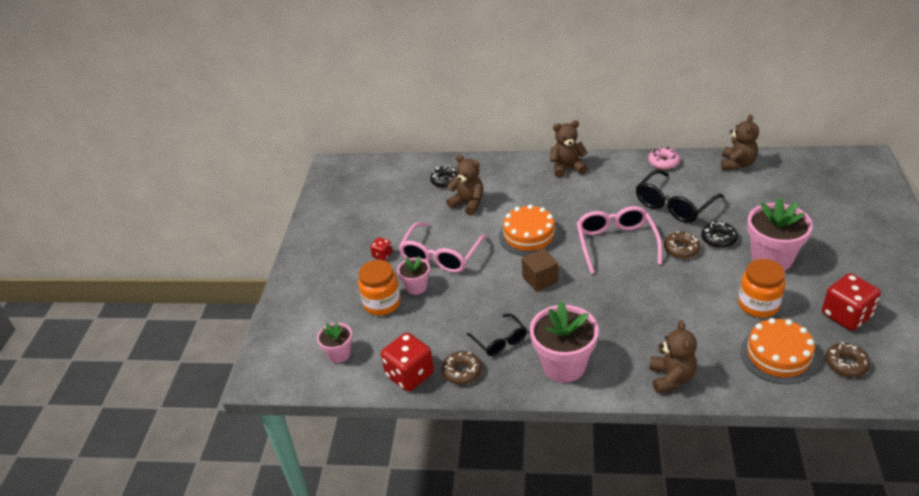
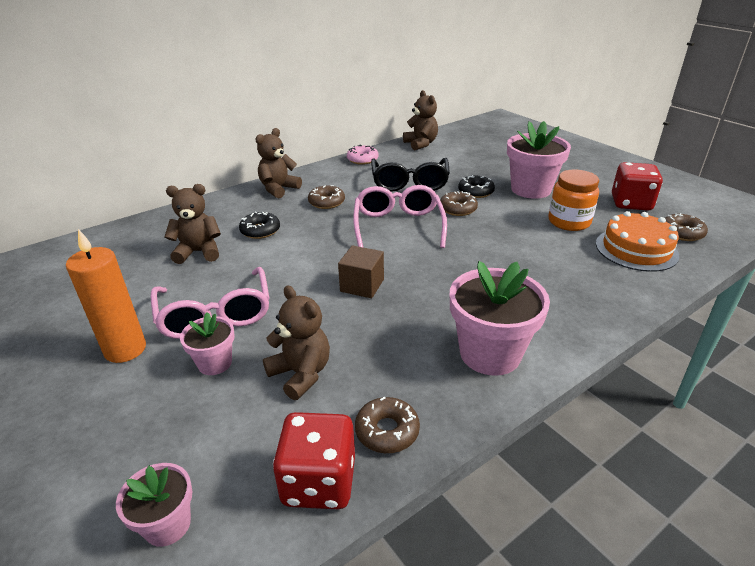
camera: 45 degrees left, 5 degrees down
orange jar [358,260,400,316] -> none
red dice [370,237,392,261] -> orange candle [66,229,146,363]
black donut [430,165,458,188] -> black donut moved to [239,211,280,239]
black glasses [467,314,527,356] -> none
orange cake [499,204,560,256] -> none
pink glasses [577,206,662,274] -> pink glasses turned 45 degrees clockwise [353,185,447,248]
brown teddy bear [649,320,697,394] -> brown teddy bear moved to [263,285,330,400]
none -> brown donut [308,185,345,209]

